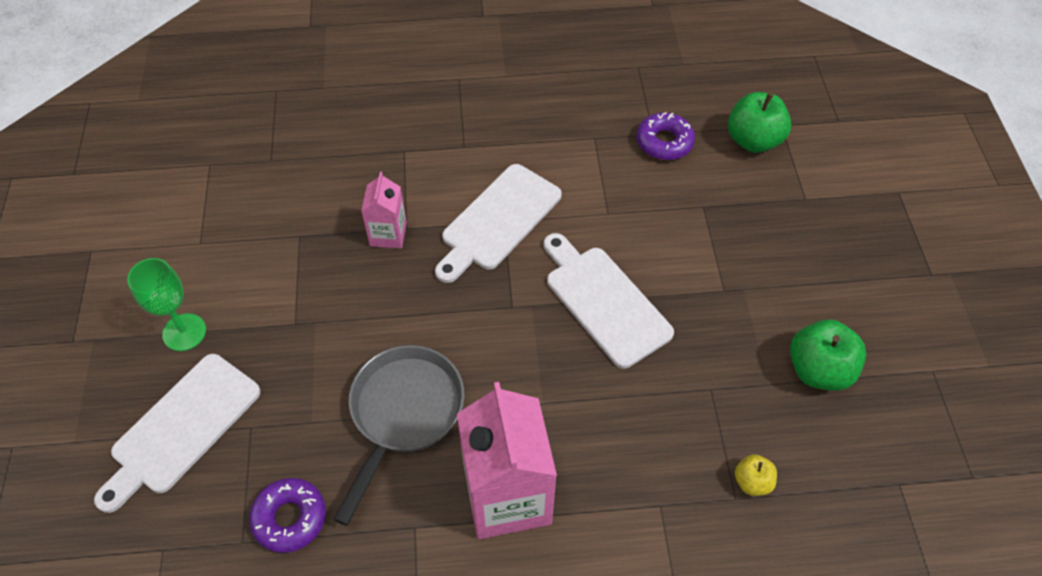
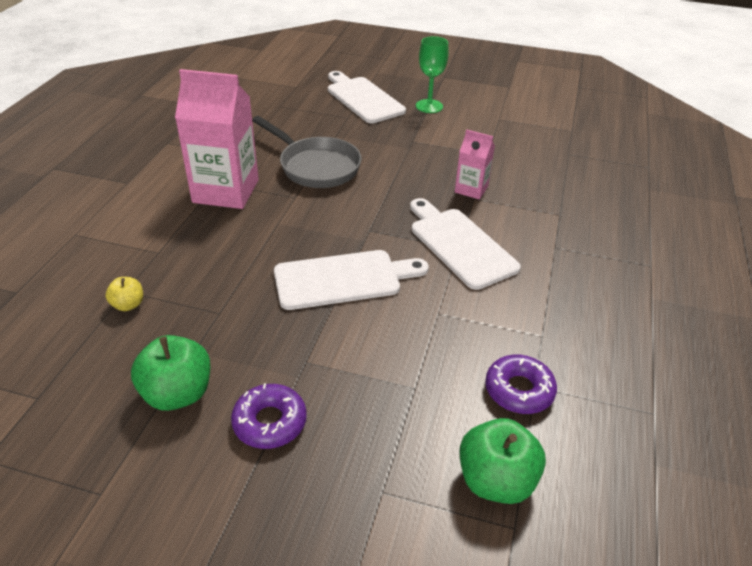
camera: 110 degrees right, 15 degrees down
purple donut [249,478,326,553] -> purple donut moved to [231,383,307,449]

